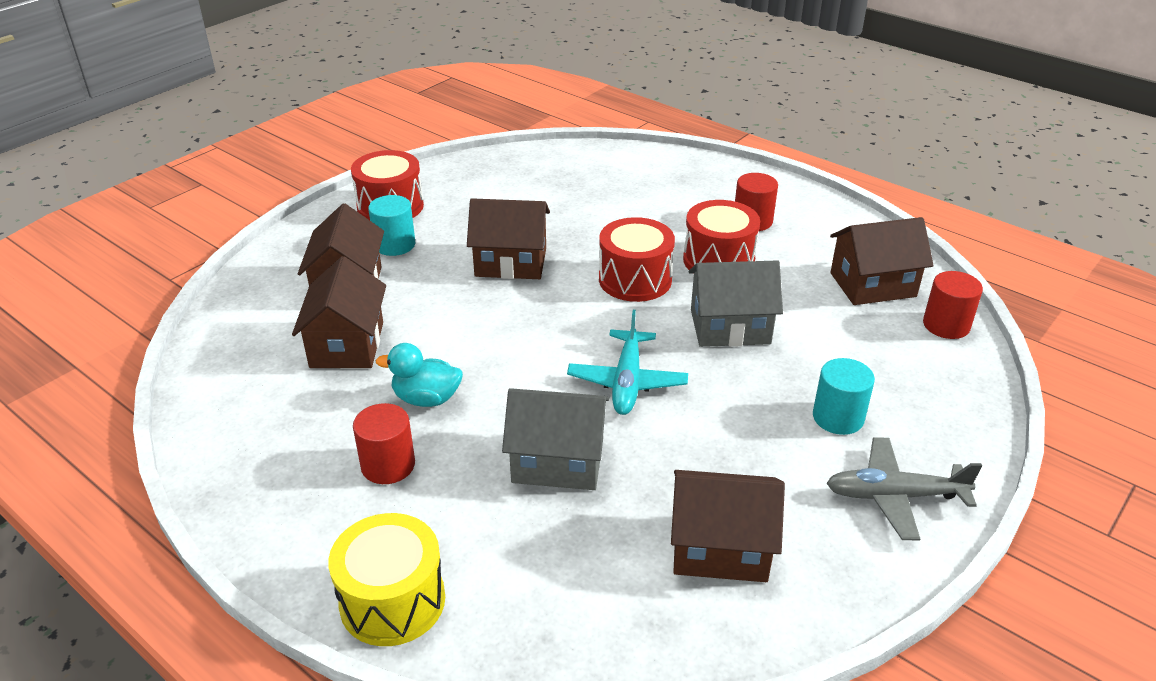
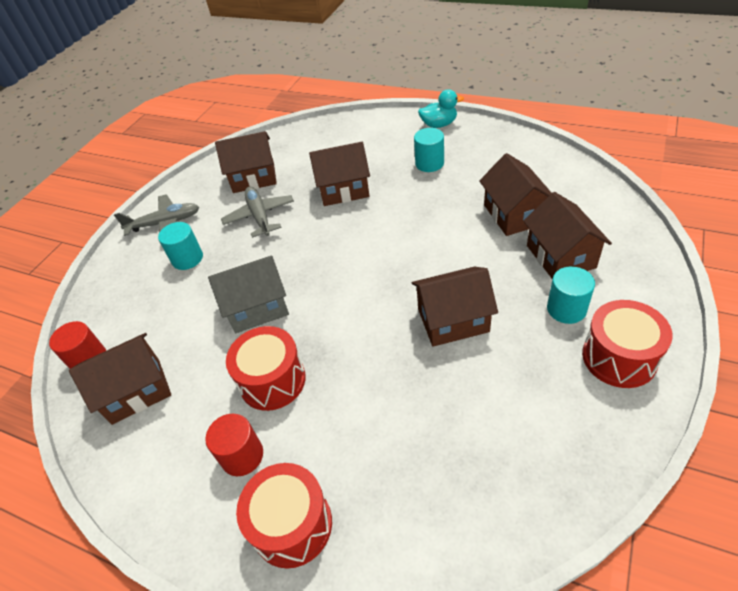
camera: 170 degrees right, 10 degrees up
yellow drum [328,513,445,646] -> none
red cylinder [353,403,415,484] -> turquoise cylinder [414,128,444,172]
turquoise duck [376,343,463,407] -> turquoise duck moved to [418,89,464,128]
grey house [502,388,610,490] -> brown house [309,142,370,206]
turquoise plane [567,310,688,415] -> none
red drum [599,217,675,302] -> red drum moved to [236,463,332,569]
none -> grey plane [221,187,294,238]

